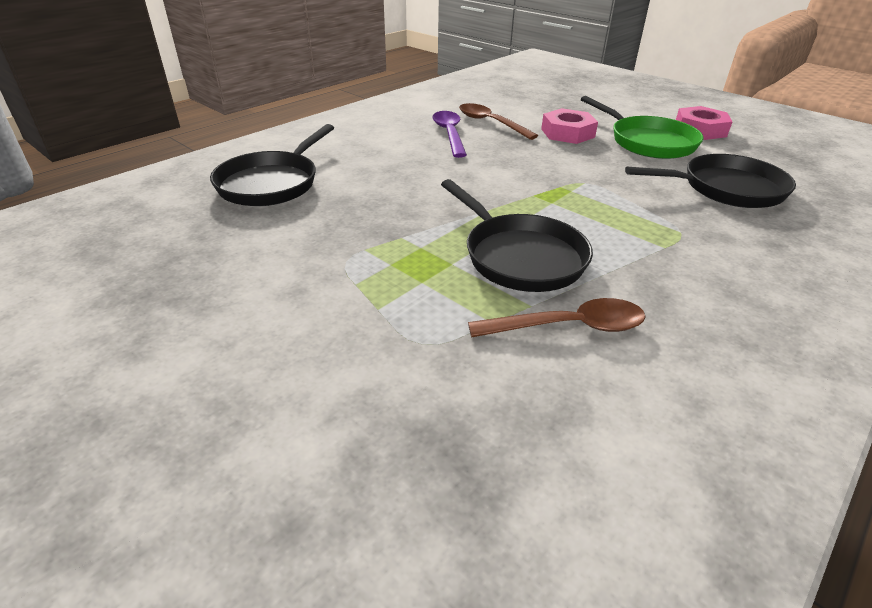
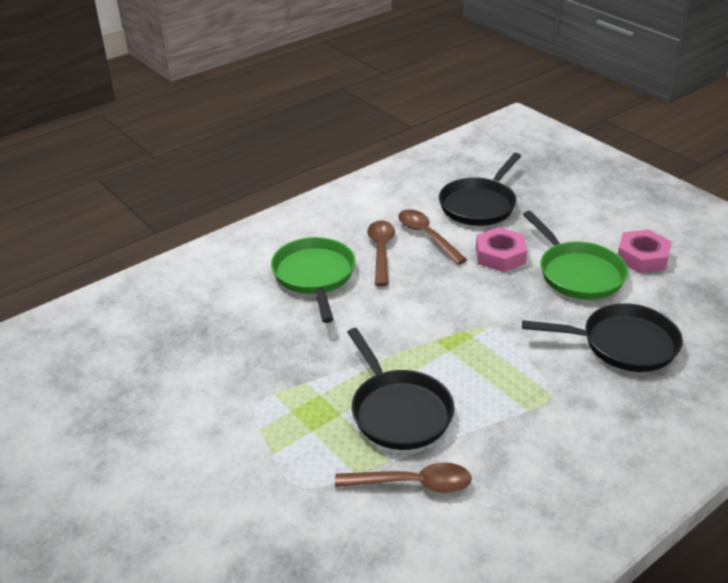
camera: 10 degrees right, 0 degrees up
black pan [210,124,334,206] -> black pan moved to [439,153,521,226]
purple spoon [432,111,467,158] -> brown spoon [367,220,395,286]
none -> green pan [271,237,356,323]

